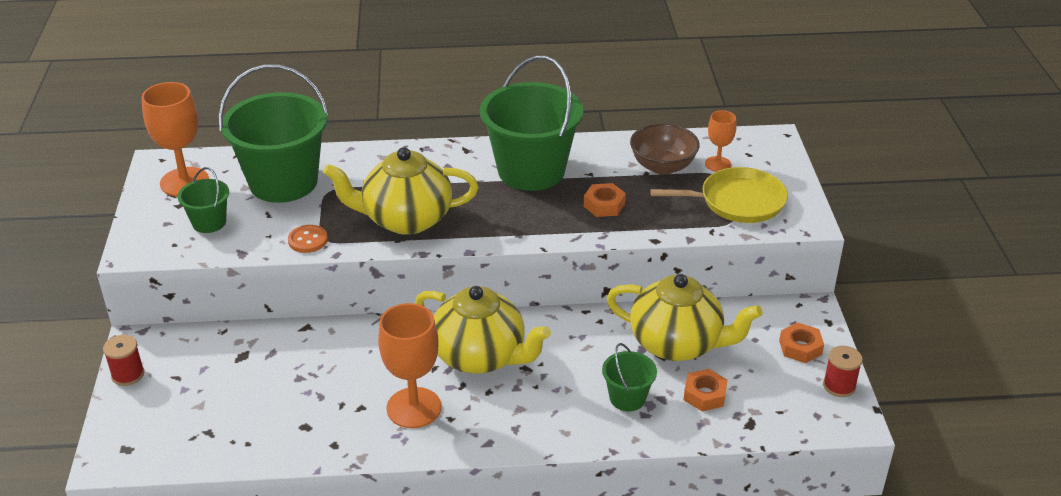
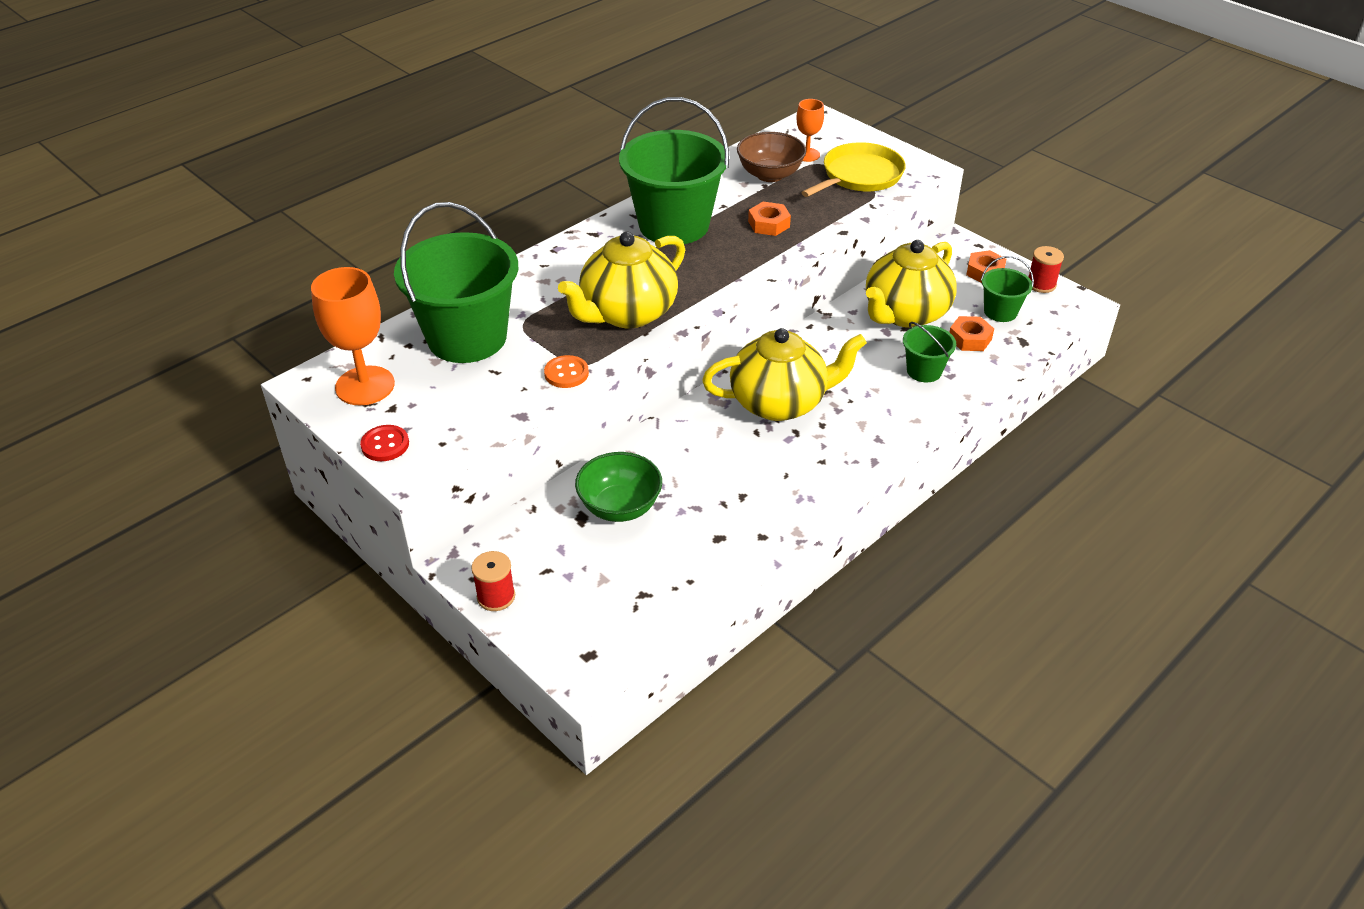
camera: 40 degrees left, 5 degrees up
green bucket [178,167,229,233] -> green bucket moved to [981,256,1034,322]
orange goblet [378,303,441,428] -> none
yellow teapot [606,274,763,361] -> yellow teapot turned 150 degrees clockwise [866,240,957,328]
none -> red button [360,425,409,461]
none -> green bowl [575,452,662,522]

